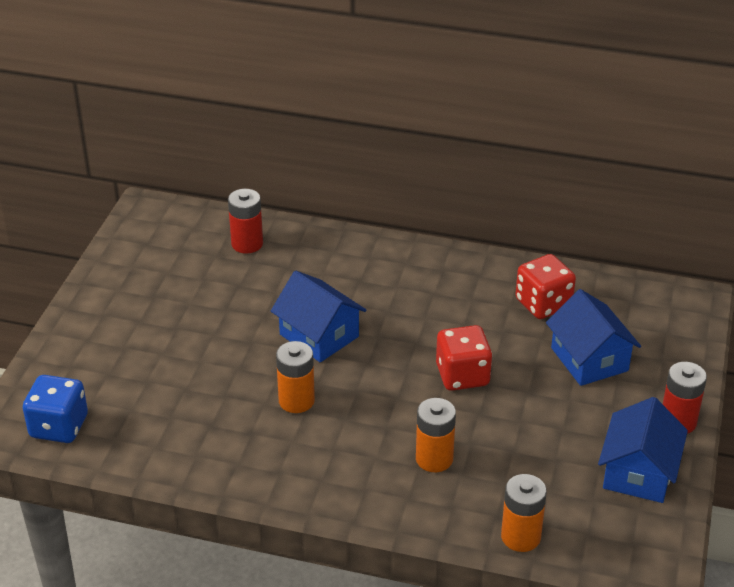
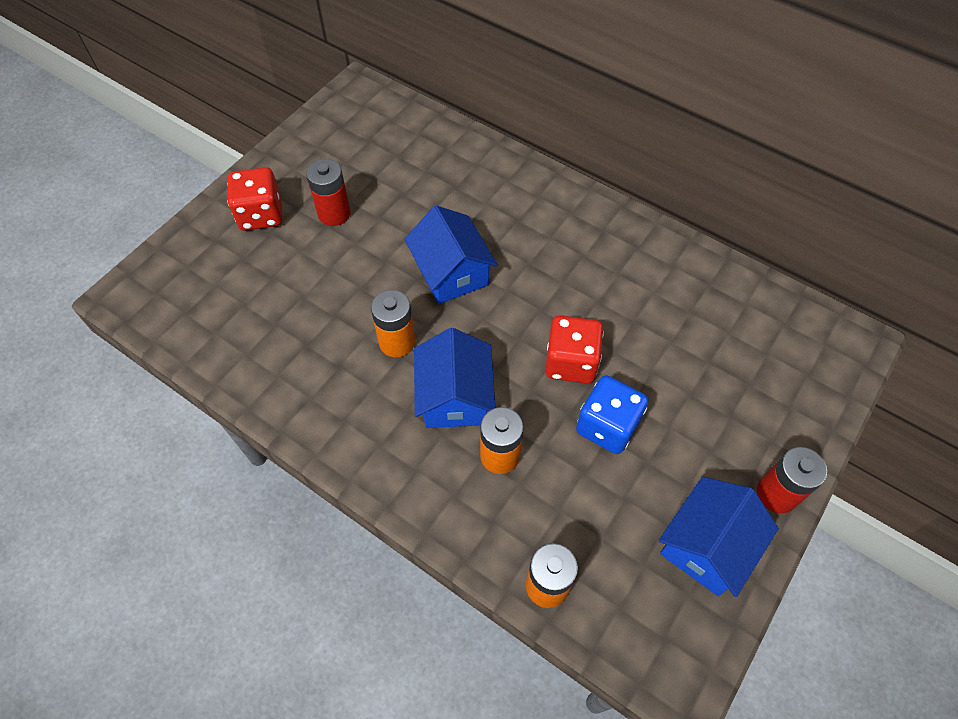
camera: 20 degrees right, 20 degrees up
blue dice [23,375,88,443] -> blue dice moved to [576,375,648,454]
red battery [228,189,263,254] -> red battery moved to [306,159,351,226]
red dice [515,254,576,319] -> red dice moved to [227,167,283,231]
blue house [546,289,641,386] -> blue house moved to [414,328,495,428]

